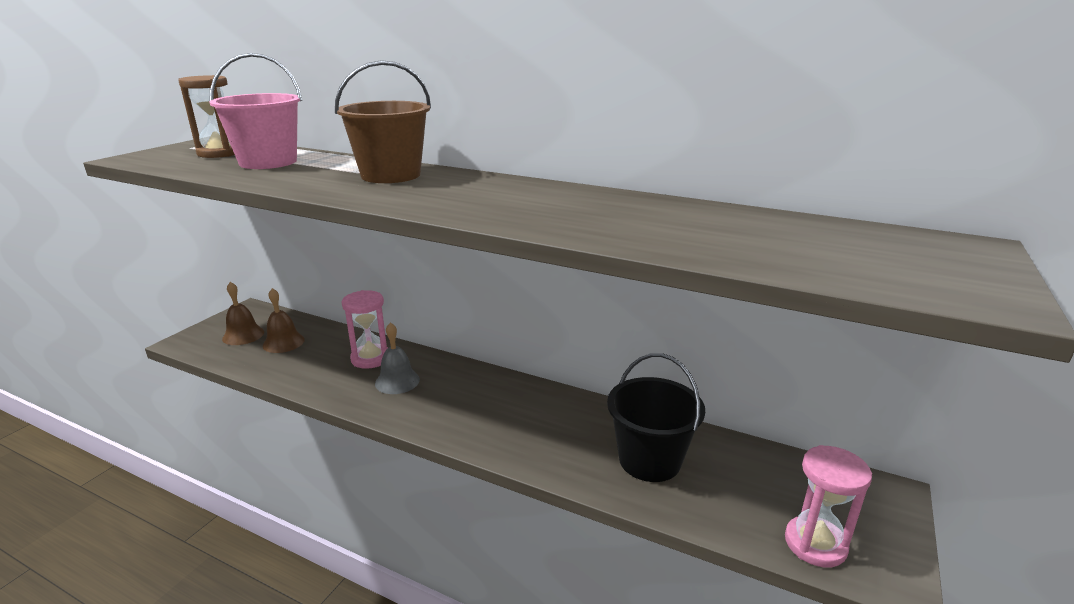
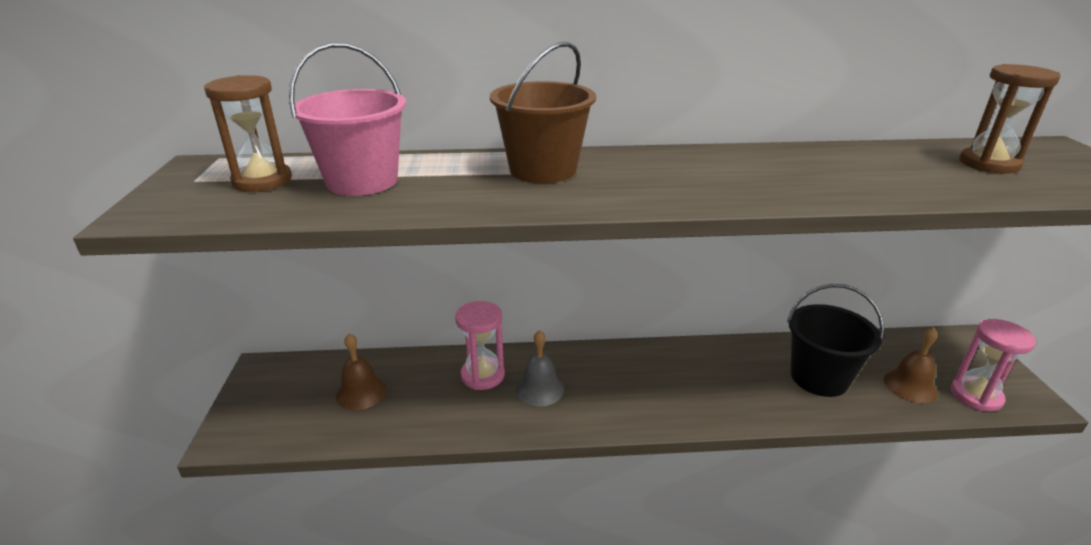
camera: 30 degrees left, 5 degrees up
brown bell [222,282,264,345] -> brown bell moved to [884,327,938,403]
none -> brown hourglass [959,64,1060,173]

